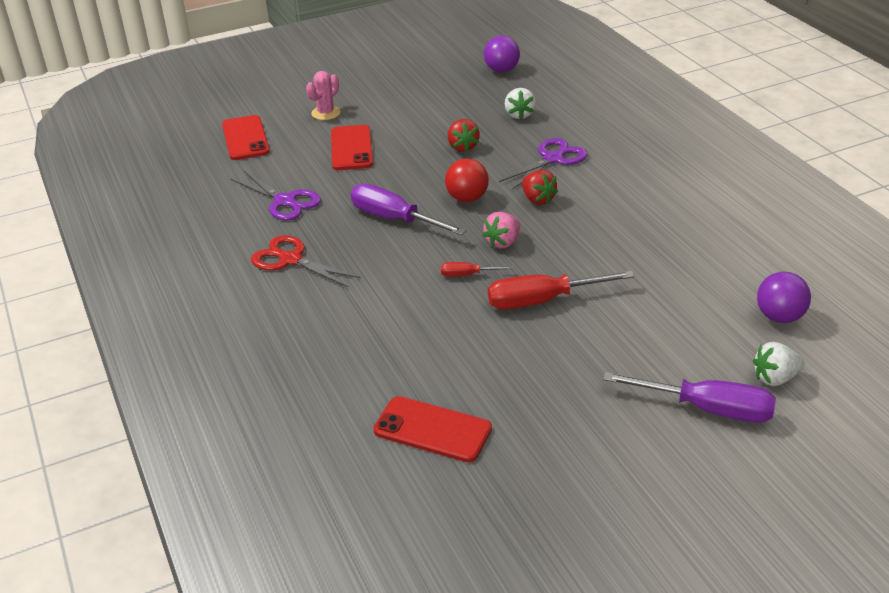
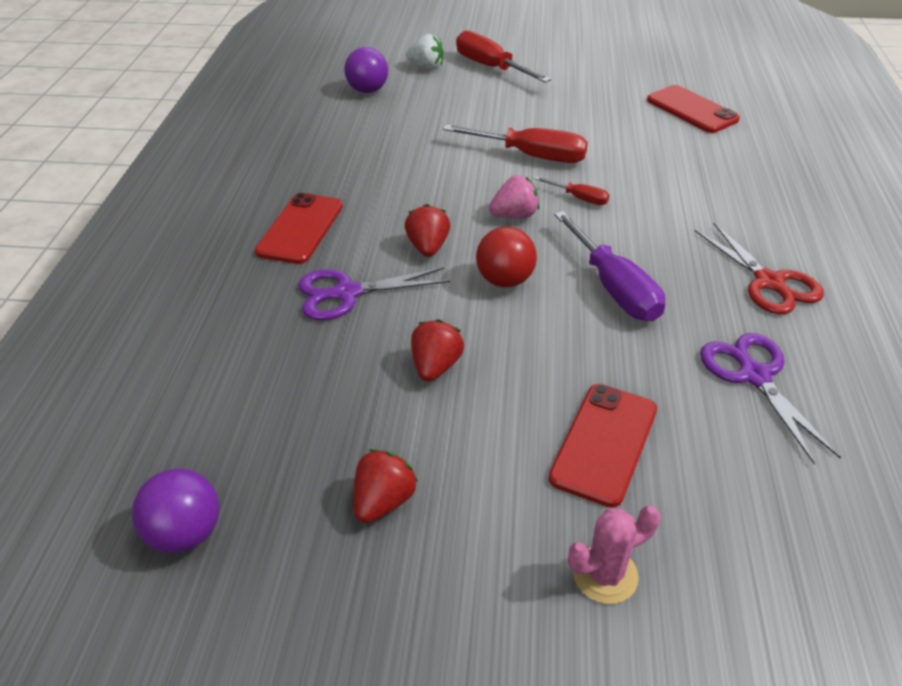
camera: 150 degrees left, 5 degrees up
red phone [222,115,270,160] -> red phone moved to [255,193,343,264]
white strawberry [505,88,536,119] -> none
purple screwdriver [603,372,776,423] -> red screwdriver [456,30,551,83]
none -> red strawberry [353,449,418,523]

